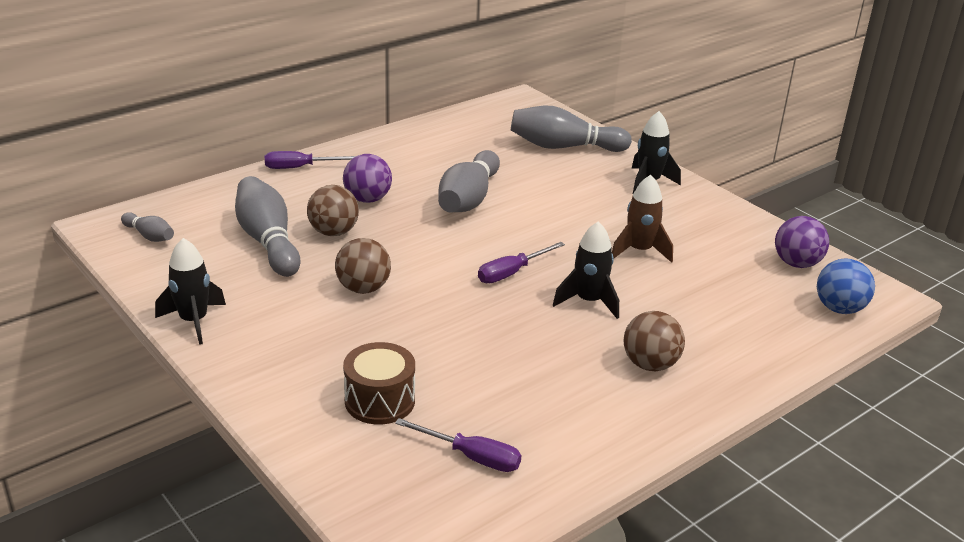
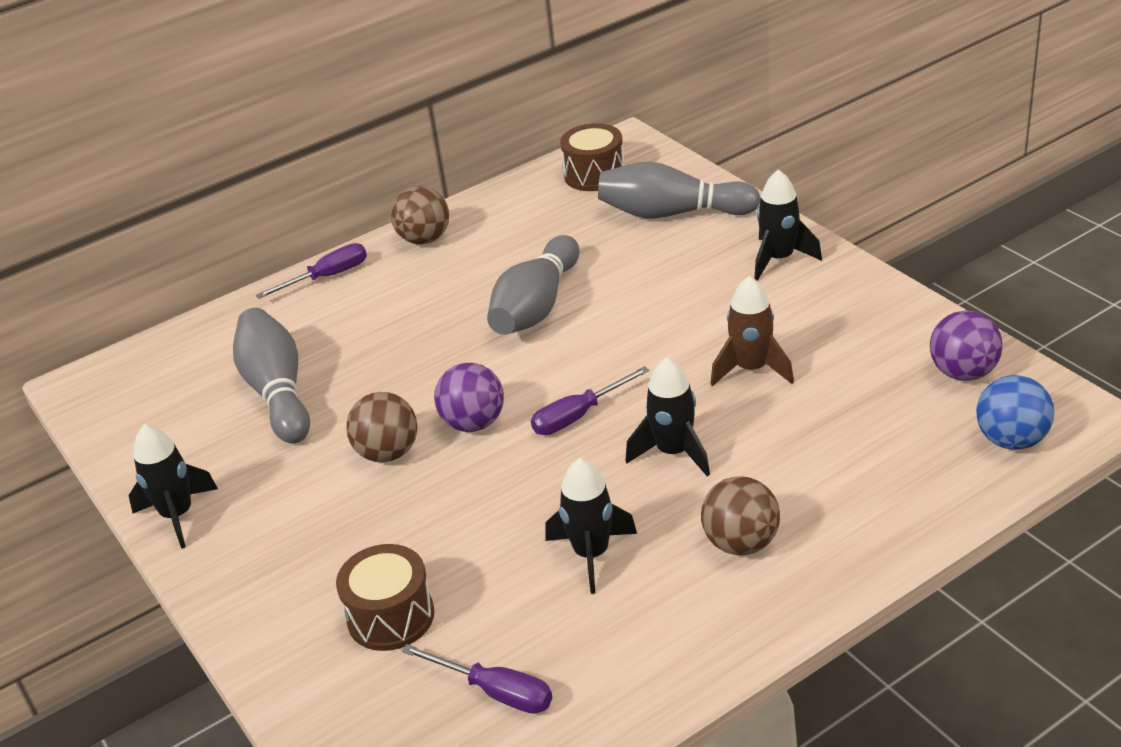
camera: 10 degrees right, 5 degrees up
grey bowling pin [121,212,174,242] -> none
purple screwdriver [265,151,356,169] -> purple screwdriver turned 150 degrees clockwise [256,243,367,299]
brown ball [307,185,359,236] -> brown ball moved to [391,186,449,245]
purple ball [343,154,392,203] -> purple ball moved to [434,363,504,432]
none -> black rocket [545,458,637,594]
none -> brown drum [560,123,624,191]

